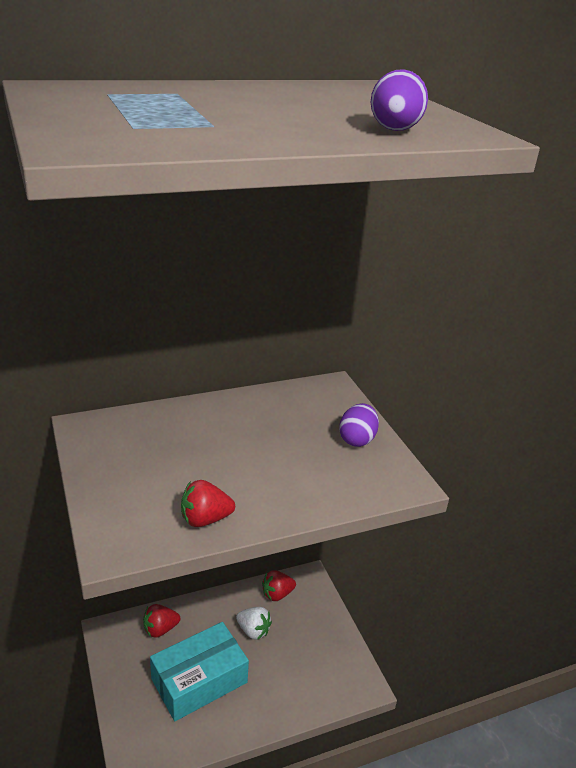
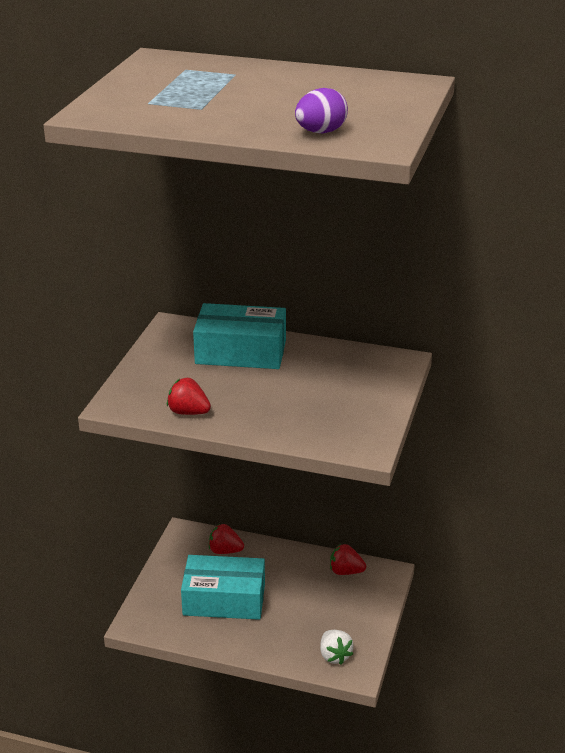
camera: 40 degrees right, 0 degrees up
white strawberry [236,607,272,640] -> white strawberry moved to [320,630,354,664]
purple egg [339,403,379,447] -> none
none -> turquoise box [193,303,286,369]

